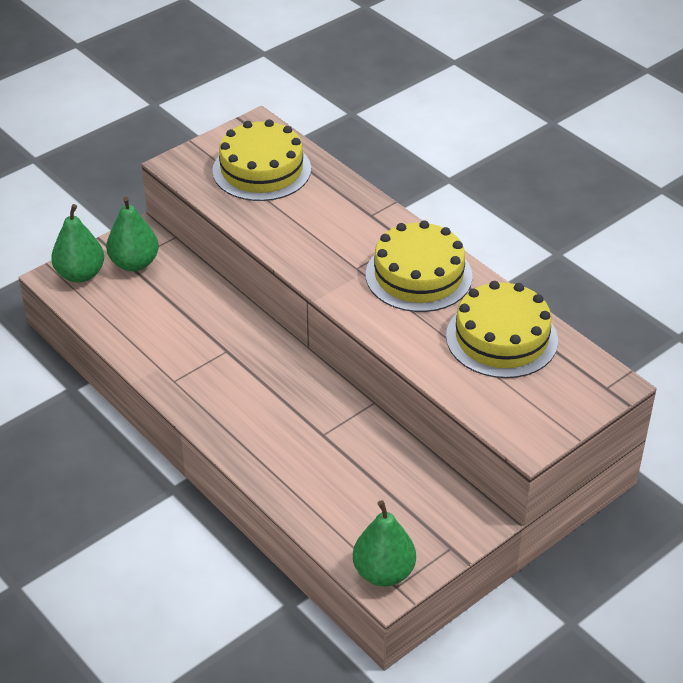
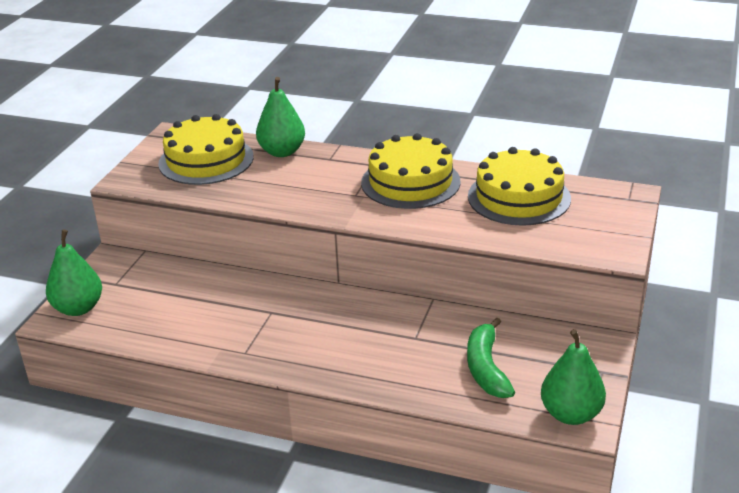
camera: 30 degrees left, 10 degrees down
green pear [106,196,159,271] -> green pear moved to [256,77,305,157]
none -> green banana [467,317,515,398]

